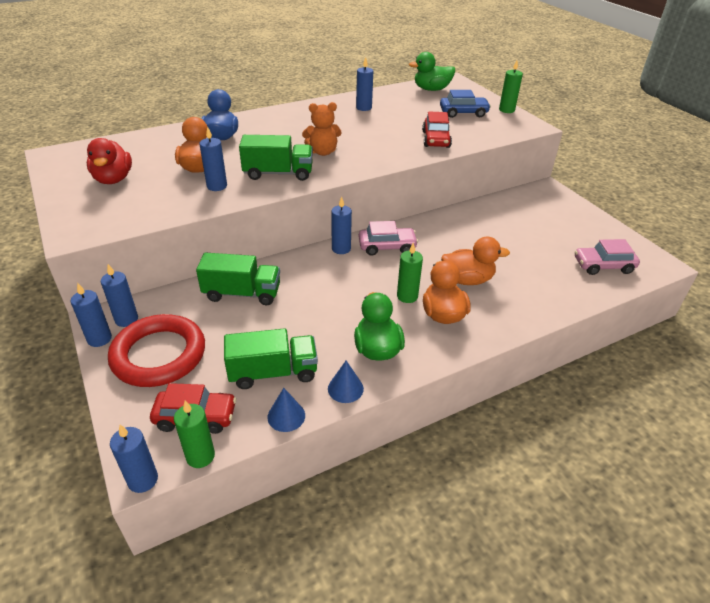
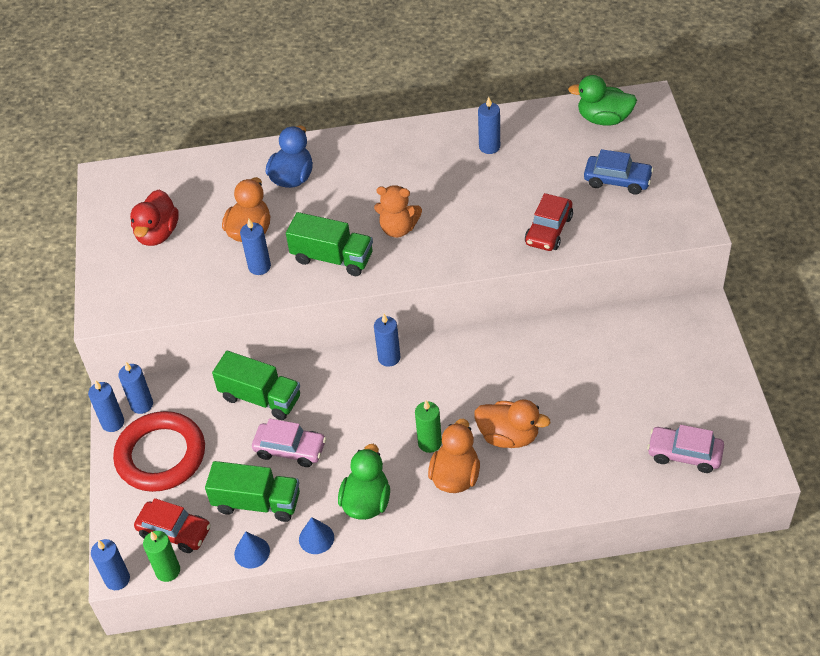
camera: 25 degrees right, 10 degrees up
pink car [359,221,418,256] -> pink car moved to [252,418,326,467]
green candle [499,60,523,113] -> none

